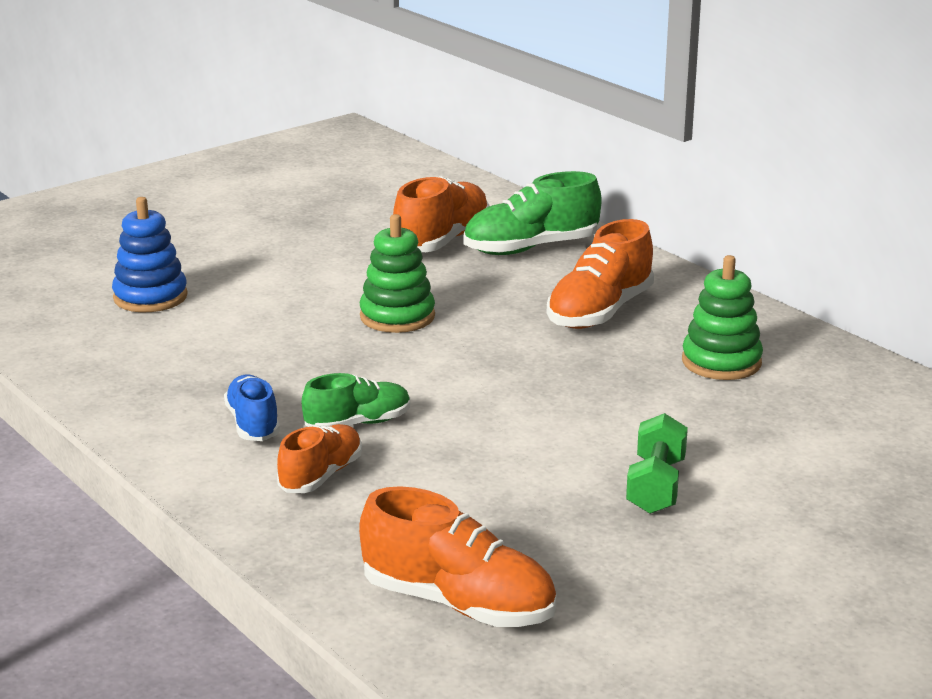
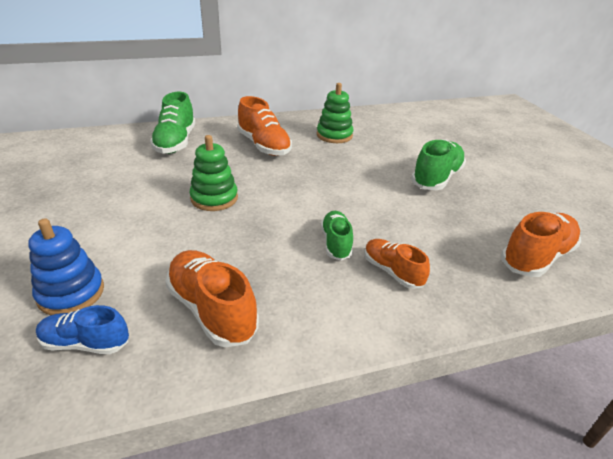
camera: 70 degrees left, 10 degrees up
blue shoe [224,374,280,441] -> blue shoe moved to [36,305,129,354]
orange shoe [393,176,490,252] -> orange shoe moved to [165,250,259,347]
green dumbbell [626,413,688,514] -> green shoe [411,139,466,190]

